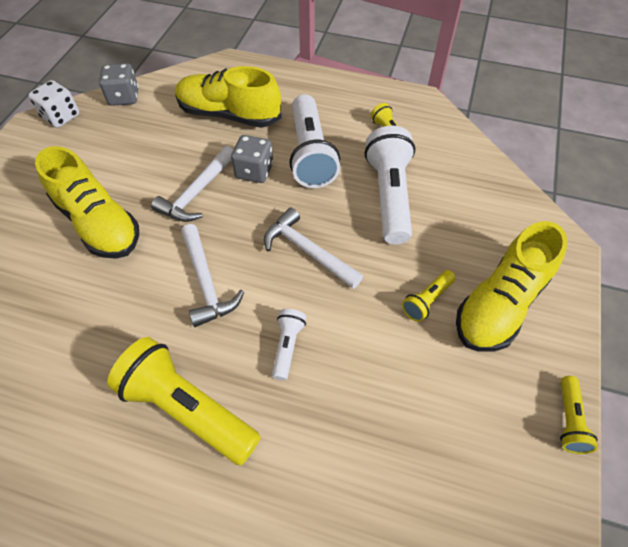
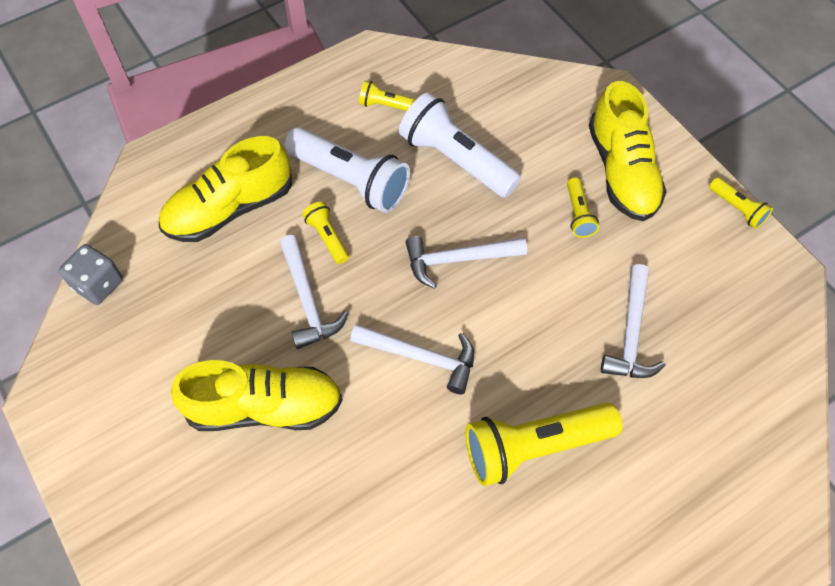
camera: 50 degrees left, 5 degrees up
white dice [28,80,79,128] -> none
grey dice [231,135,273,183] -> yellow flashlight [302,202,349,264]
white flashlight [272,309,306,380] -> none
none -> white hammer [601,264,666,378]

